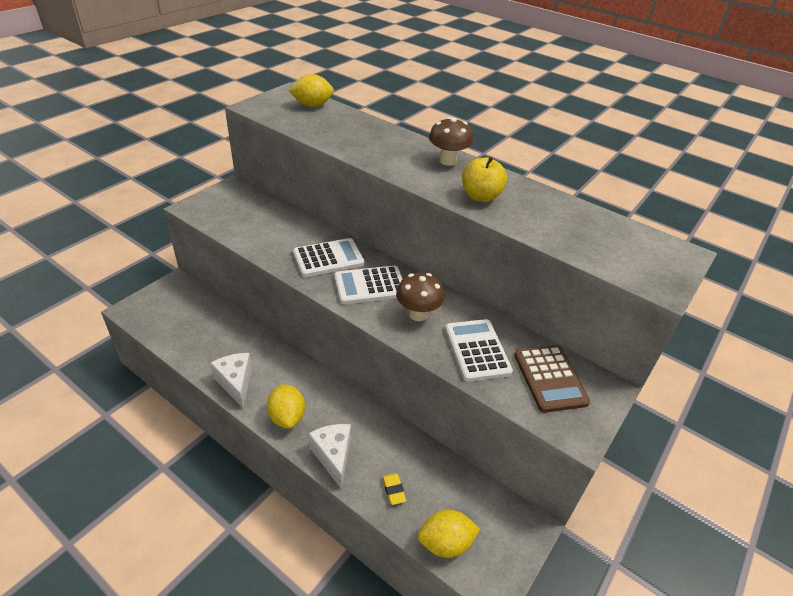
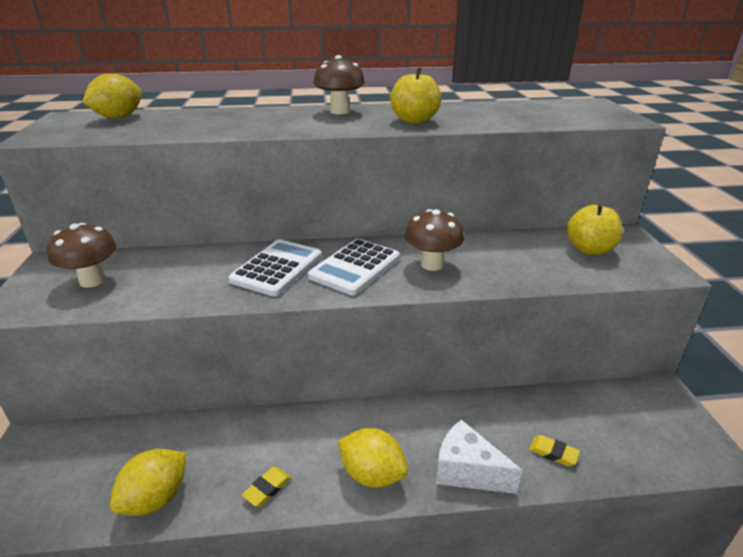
camera: 40 degrees left, 10 degrees down
white cheese [210,353,252,408] -> yellow eraser [242,467,291,507]
yellow lemon [418,510,480,558] -> yellow lemon moved to [110,449,186,516]
white calculator [445,319,513,382] -> none
brown calculator [514,345,590,413] -> yellow apple [567,204,623,255]
none -> brown mushroom [47,223,117,288]

